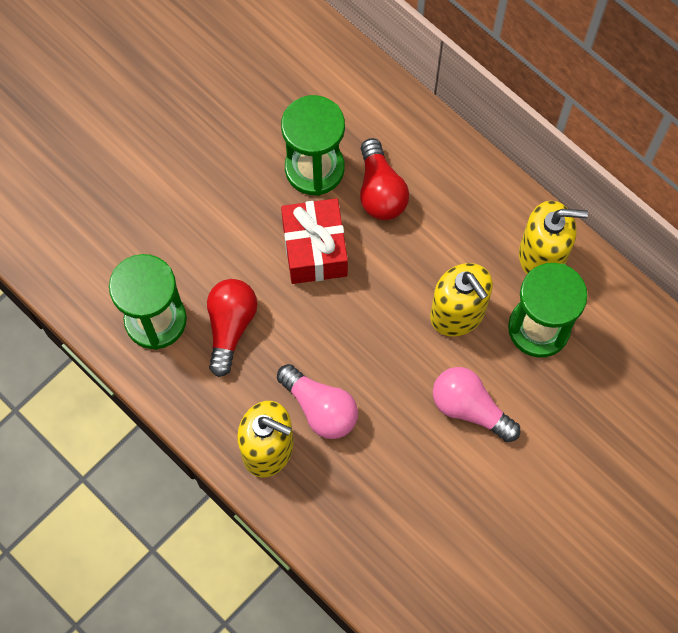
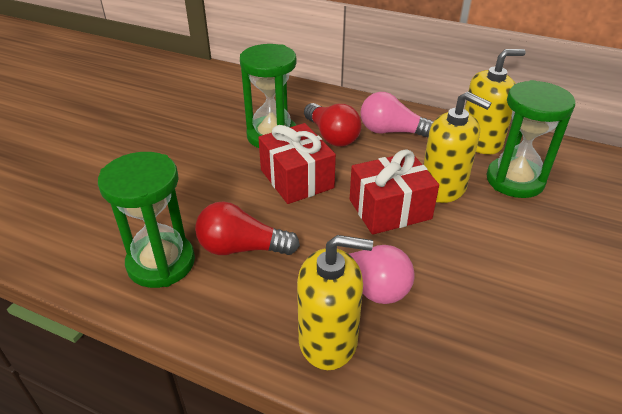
camera: 20 degrees left, 30 degrees down
red light bulb [207,279,257,377] -> red light bulb turned 75 degrees counterclockwise [195,201,300,255]
pink light bulb [433,367,520,442] -> pink light bulb moved to [361,92,434,138]
none -> red gift [350,149,439,235]

